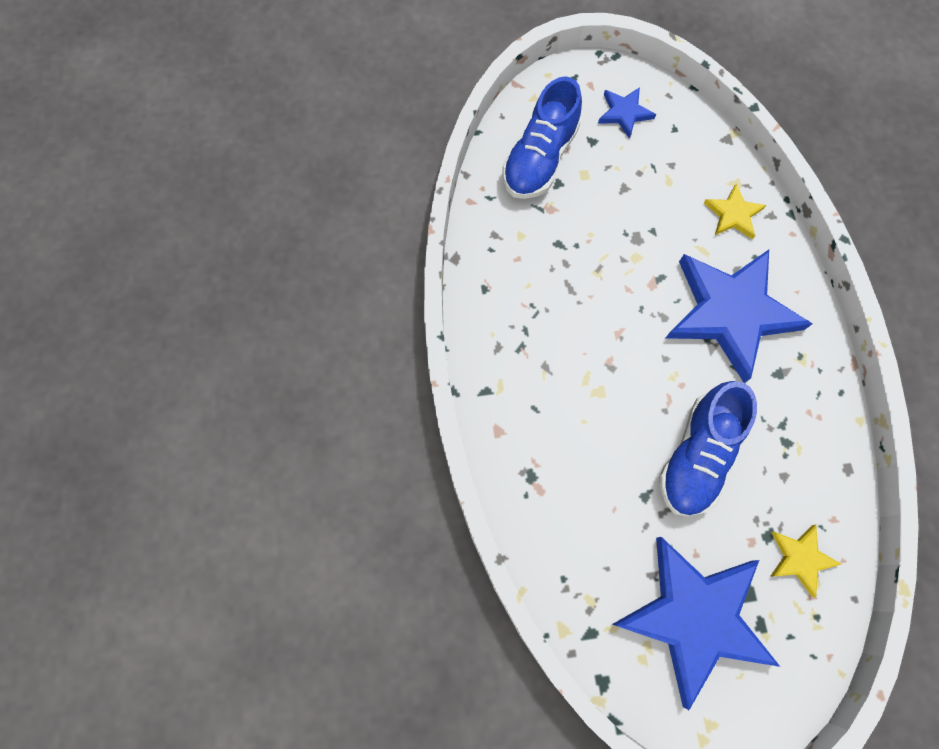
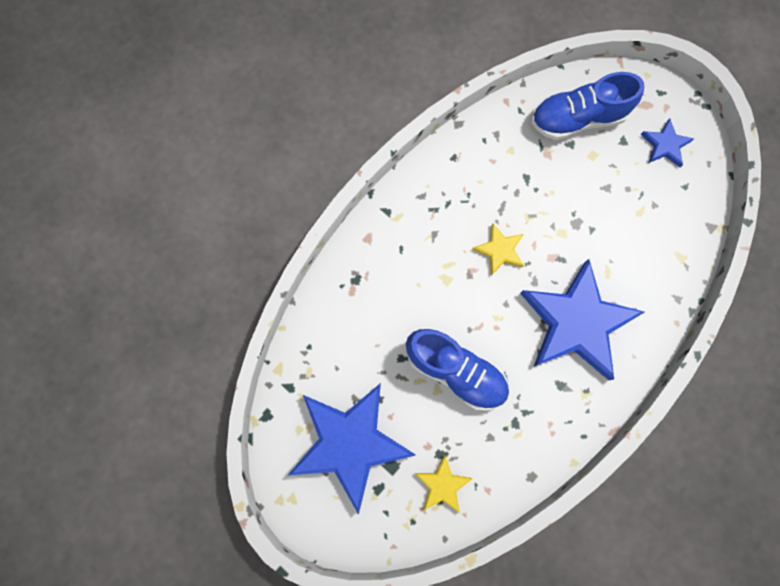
camera: 50 degrees right, 5 degrees up
blue shoe [659,381,757,516] -> blue shoe turned 135 degrees counterclockwise [406,329,509,410]
yellow star [704,184,766,239] -> yellow star moved to [472,223,524,276]

